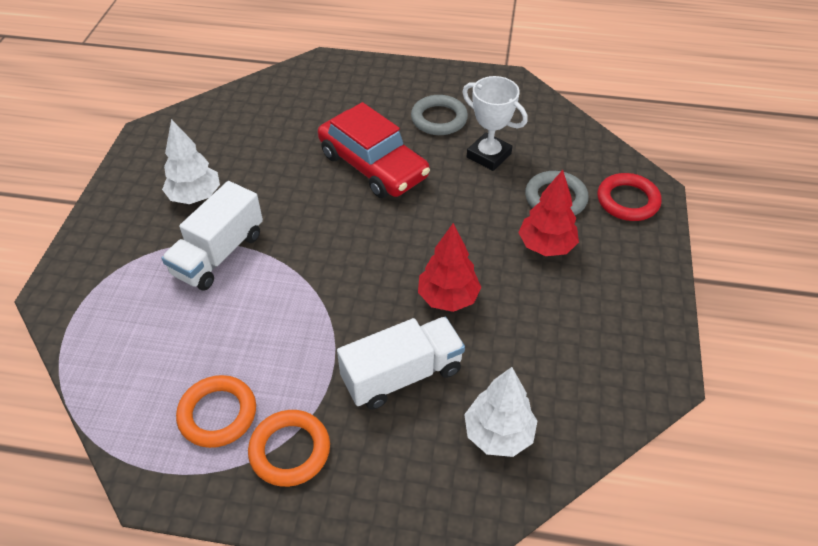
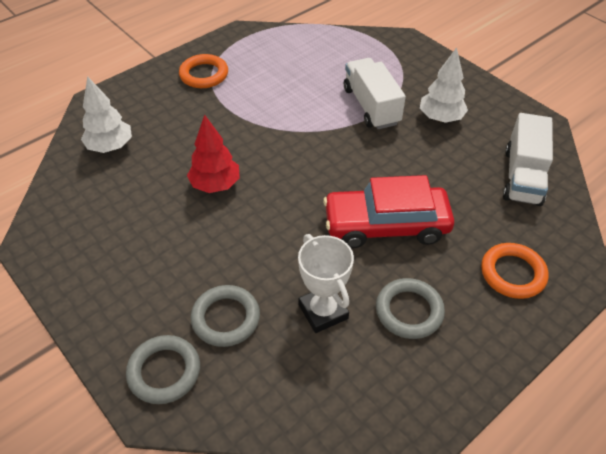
camera: 130 degrees right, 0 degrees up
orange ring [176,375,256,448] -> orange ring moved to [481,243,548,299]
white truck [337,317,465,410] -> white truck moved to [503,113,553,206]
white trophy [462,76,528,171] -> white trophy turned 75 degrees clockwise [298,234,354,333]
red tree [518,170,579,256] -> none
red ring [597,173,662,221] -> grey ring [126,335,200,404]

